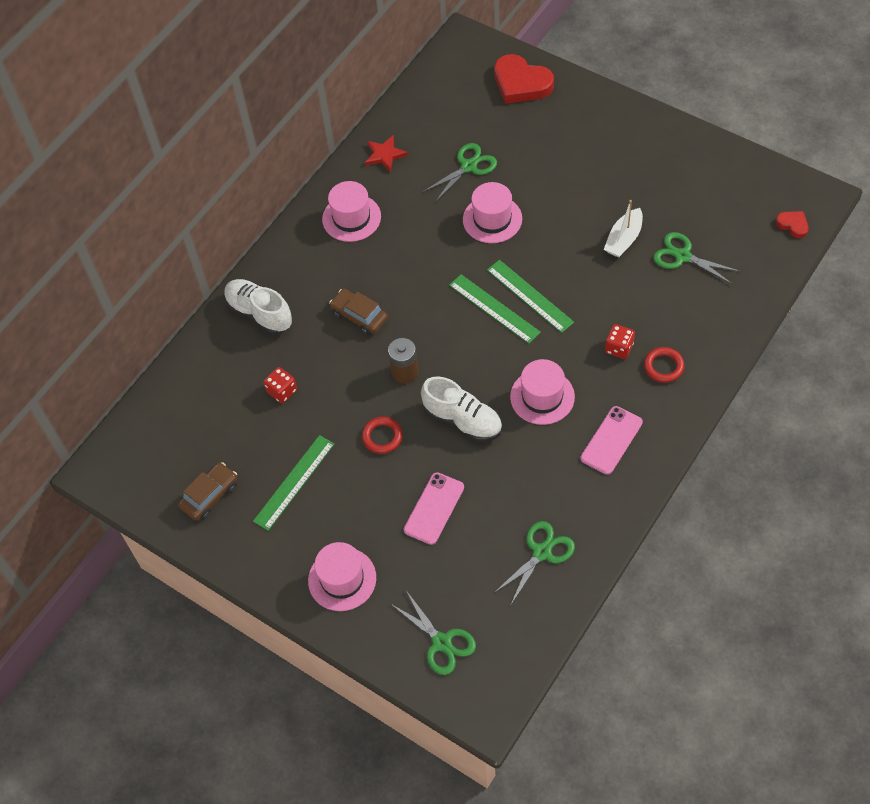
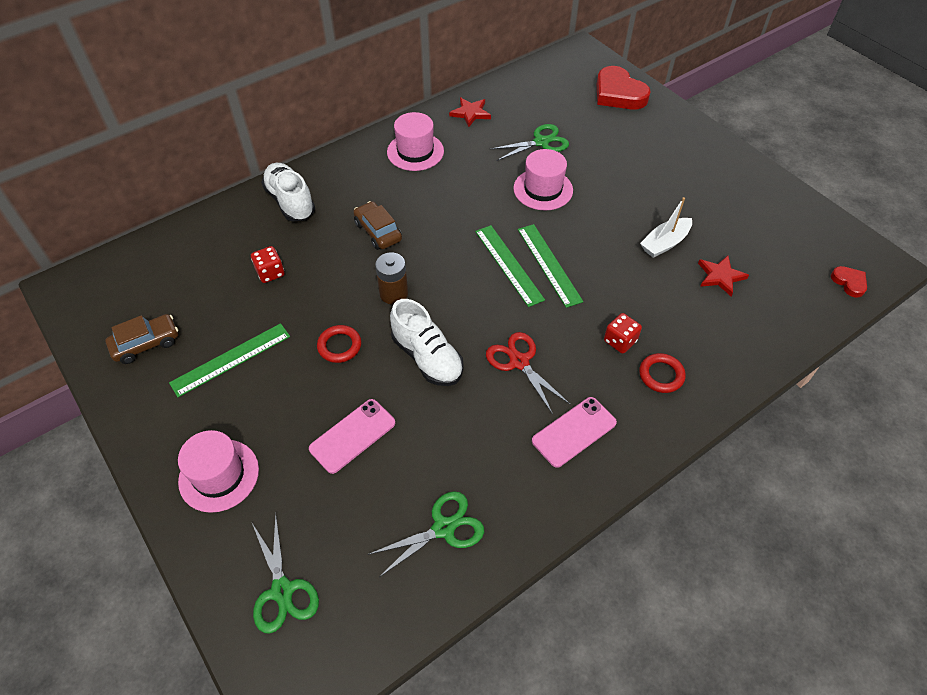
camera: 15 degrees right, 5 degrees down
pink hat [510,359,575,425] -> red scissors [486,332,570,414]
green scissors [653,232,740,284] -> red star [698,256,749,296]

